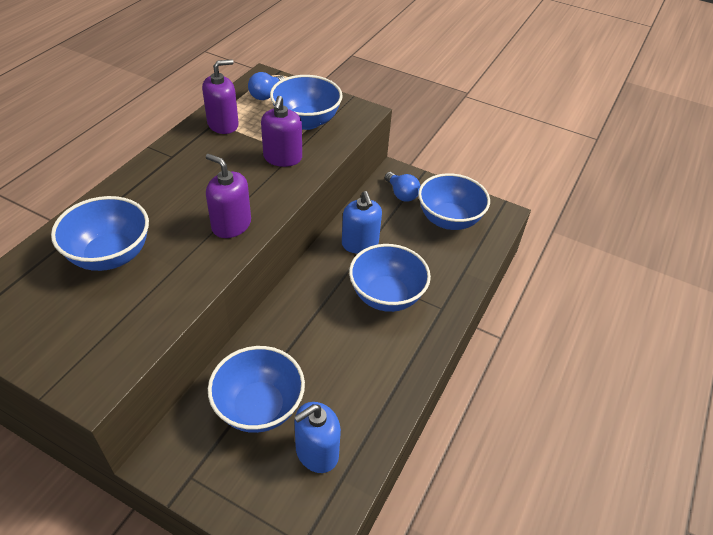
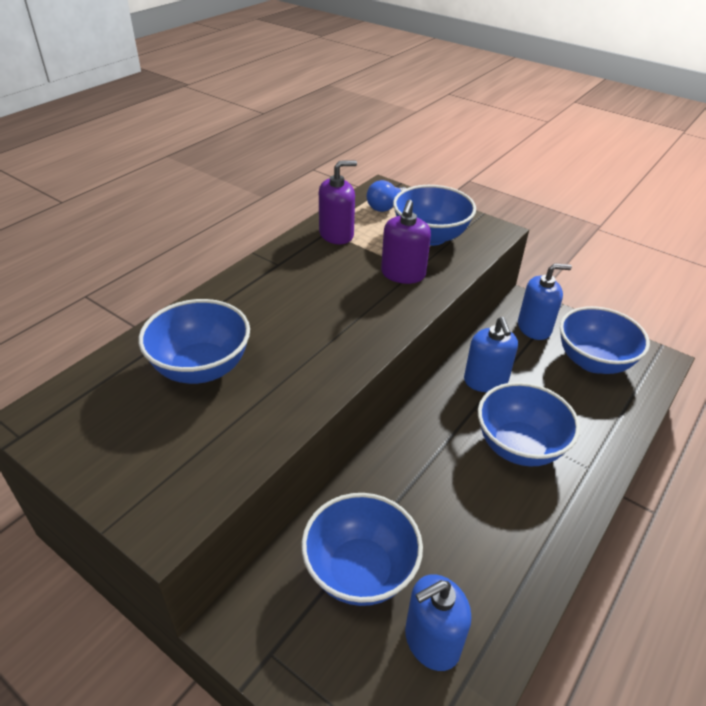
camera: 10 degrees right, 5 degrees down
purple soap dispenser [206,154,251,238] -> none
blue light bulb [385,172,420,202] -> blue soap dispenser [518,263,572,340]

